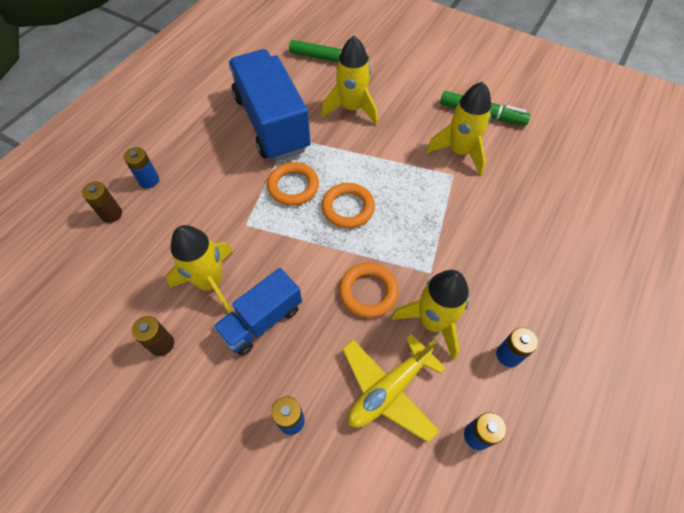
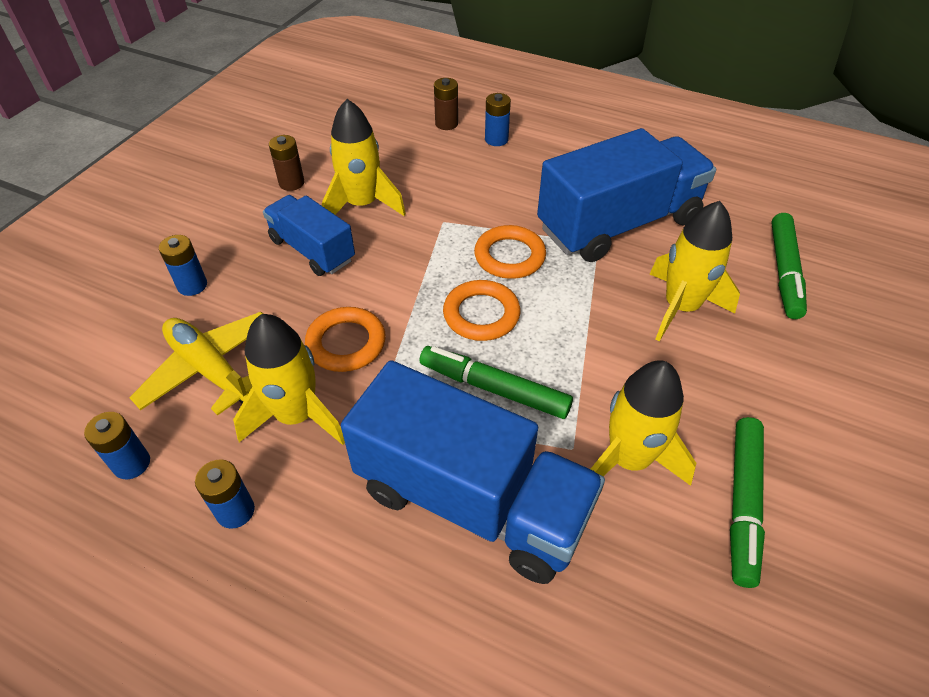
camera: 85 degrees right, 10 degrees down
none -> blue truck [341,360,605,584]
none -> green marker [420,346,573,419]

